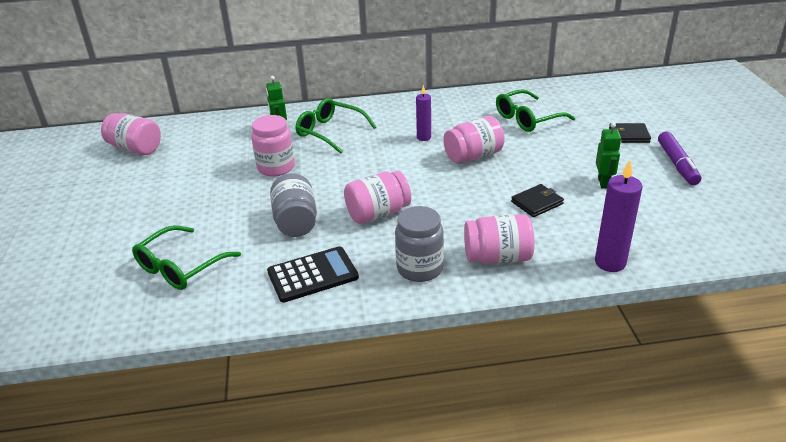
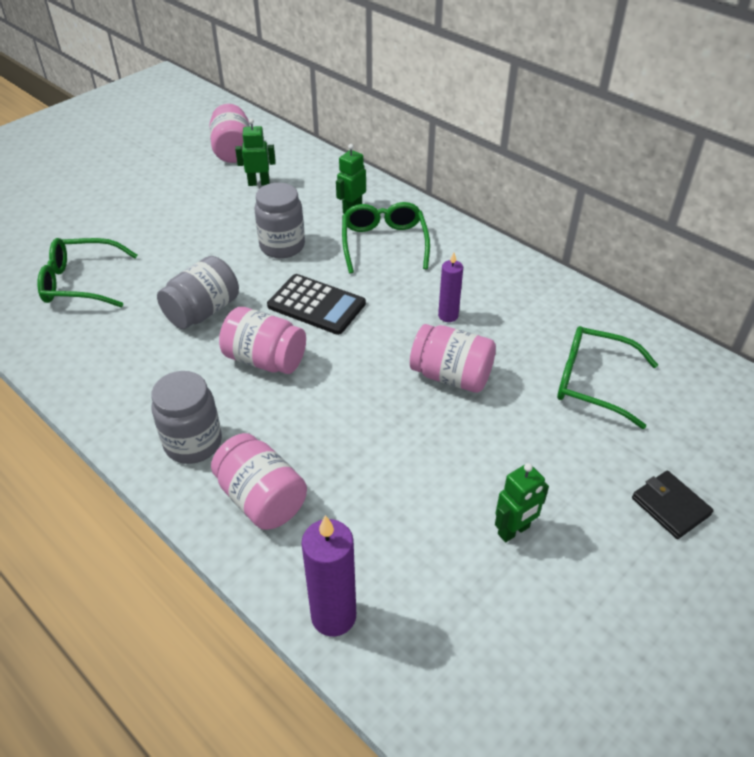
camera: 50 degrees right, 10 degrees up
pink jar [251,115,295,177] -> grey jar [254,183,305,258]
black calculator [267,246,359,303] -> black calculator moved to [267,274,366,335]
black wallet [511,184,564,217] -> none
purple marker [658,131,701,185] -> none
none -> green robot [235,118,276,186]

